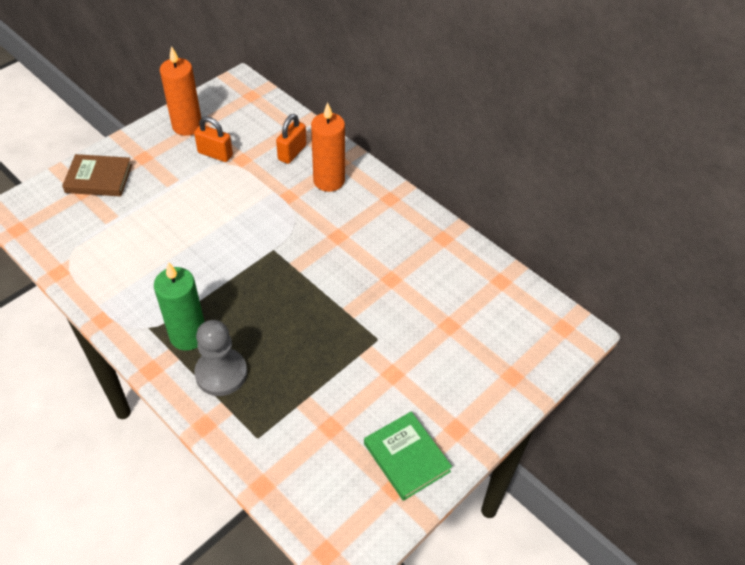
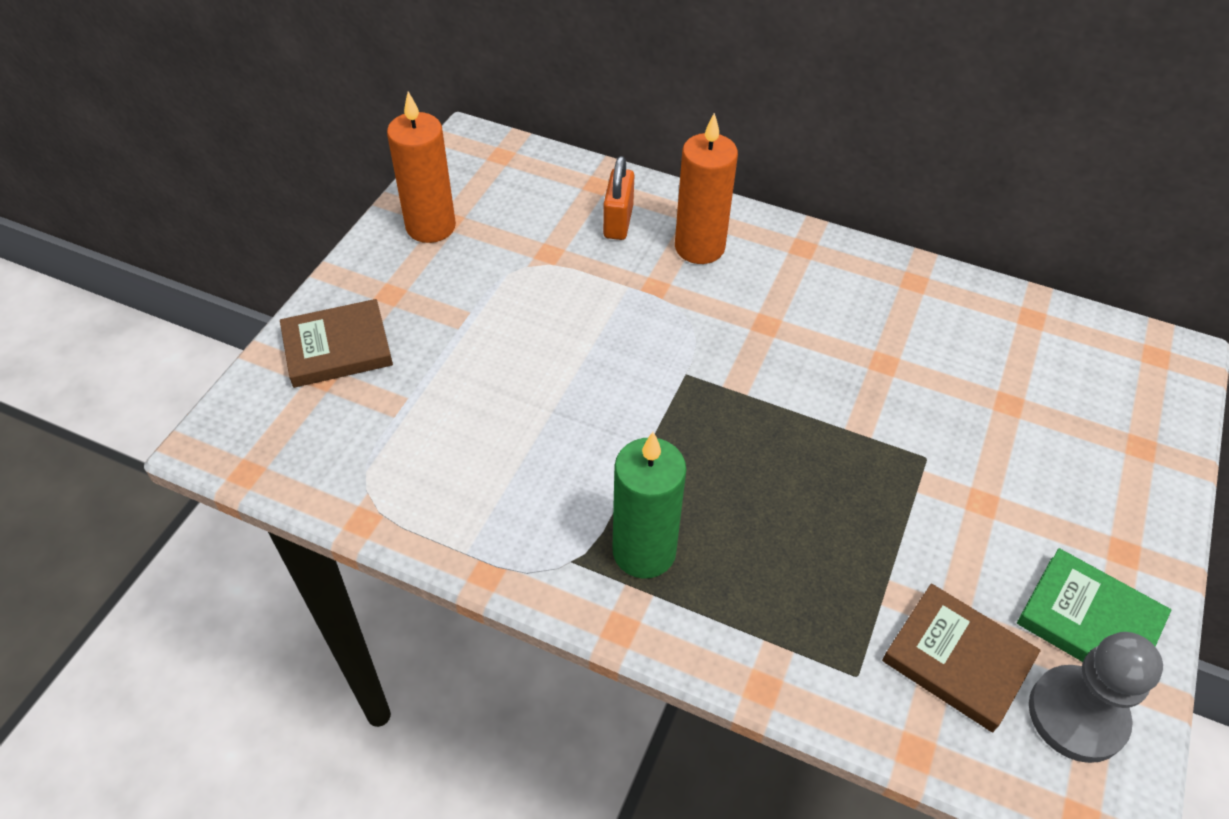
camera: 20 degrees left, 0 degrees up
orange padlock [194,116,233,162] -> none
grey pawn [194,320,247,396] -> grey pawn moved to [1029,632,1163,763]
none -> brown book [882,583,1041,732]

